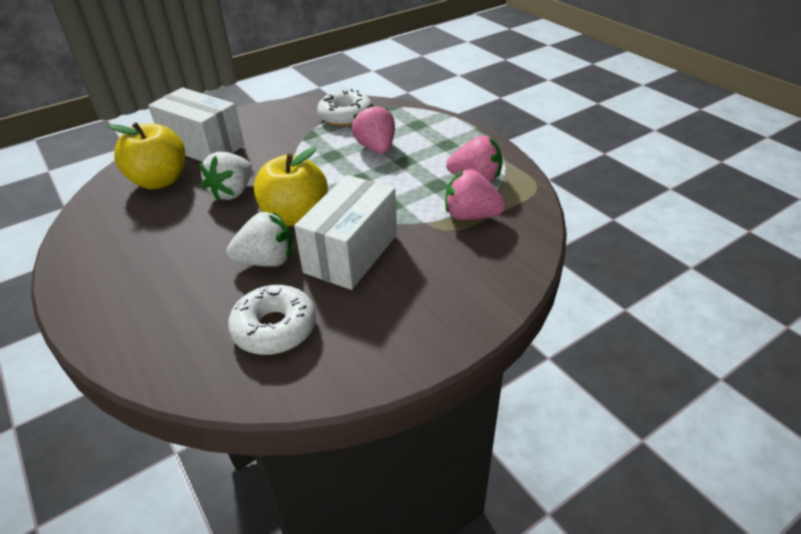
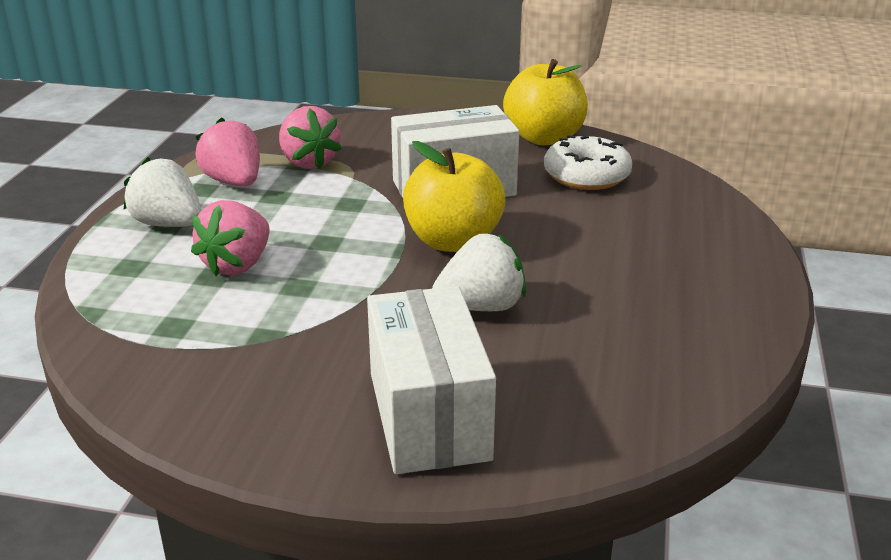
camera: 135 degrees left, 10 degrees down
yellow apple [108,122,185,189] -> yellow apple moved to [503,59,588,145]
white strawberry [226,211,293,267] -> white strawberry moved to [124,157,201,227]
white donut [317,89,372,127] -> none

